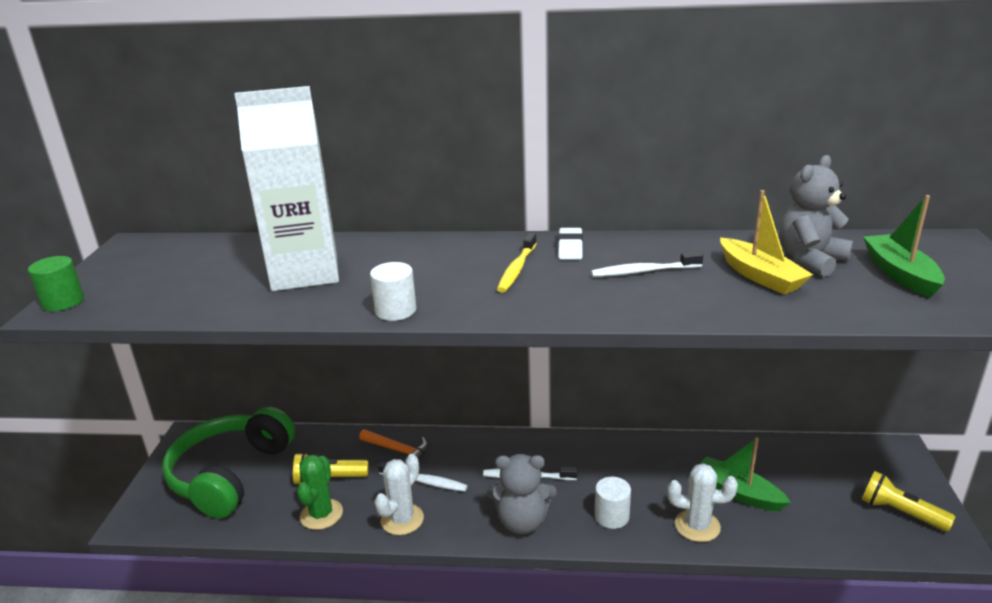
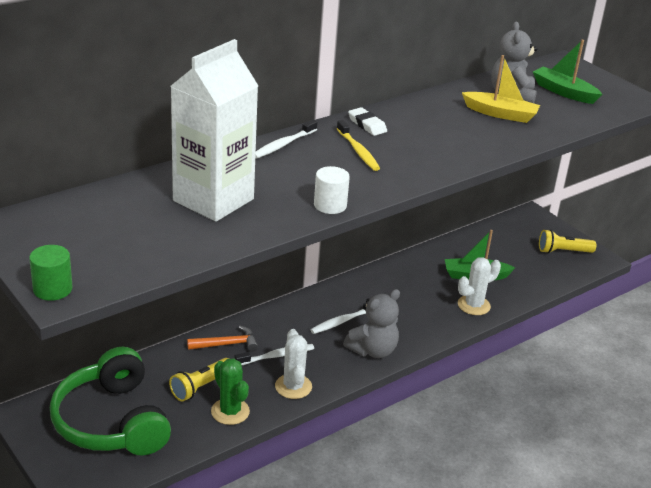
camera: 45 degrees left, 5 degrees up
white toothbrush [591,251,703,277] -> white toothbrush moved to [255,119,317,158]
white cylinder [595,477,631,529] -> none

